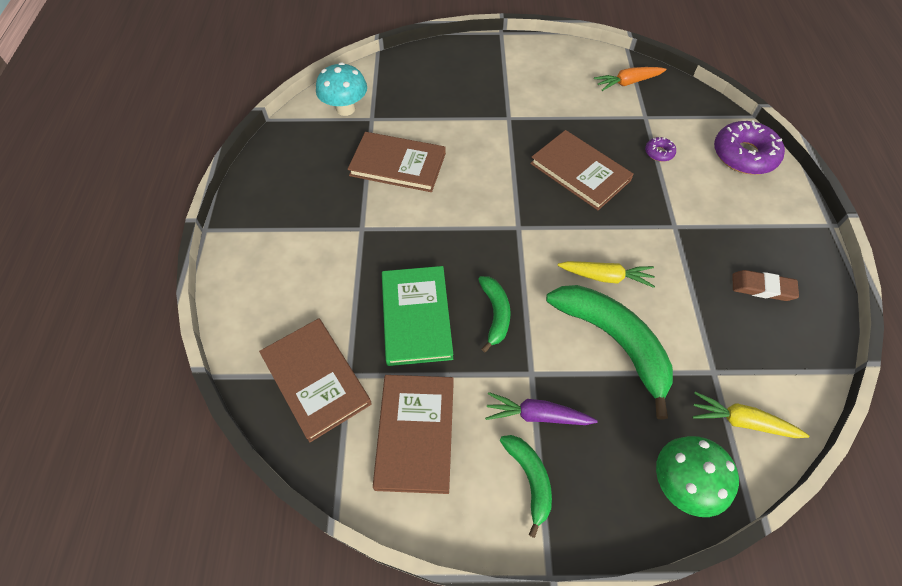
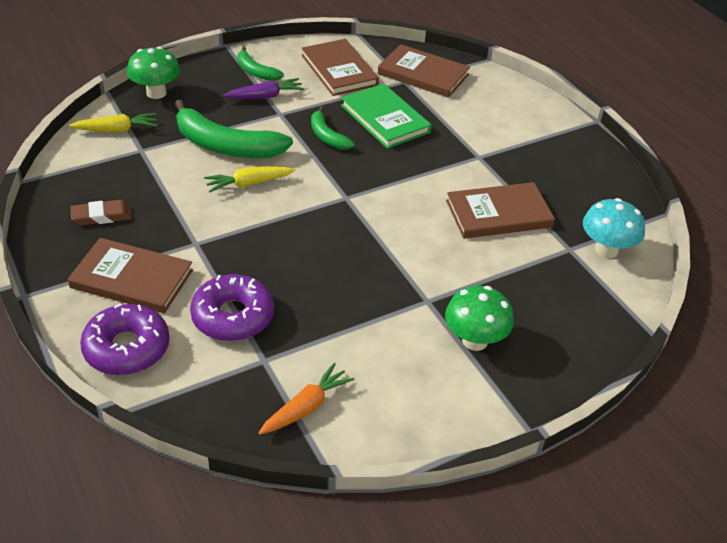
camera: 150 degrees right, 15 degrees down
brown book [530,130,634,210] -> brown book moved to [68,238,193,314]
purple donut [645,137,676,162] -> purple donut [190,274,274,341], size x2.17
none -> green mushroom [445,286,514,351]

